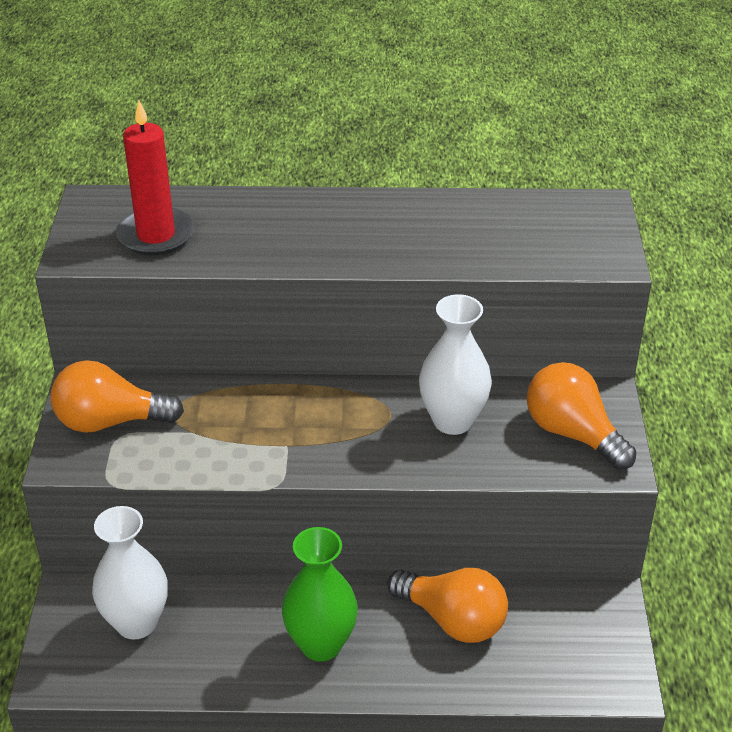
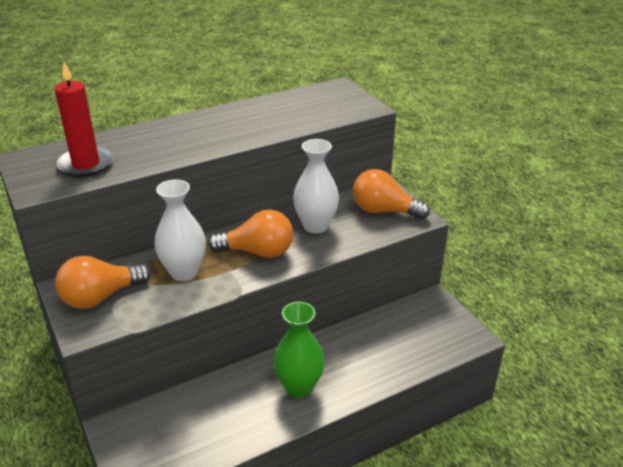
camera: 30 degrees left, 5 degrees down
white vase [92,506,168,639] -> white vase moved to [154,179,206,281]
orange light bulb [387,568,508,643] -> orange light bulb moved to [208,210,293,258]

